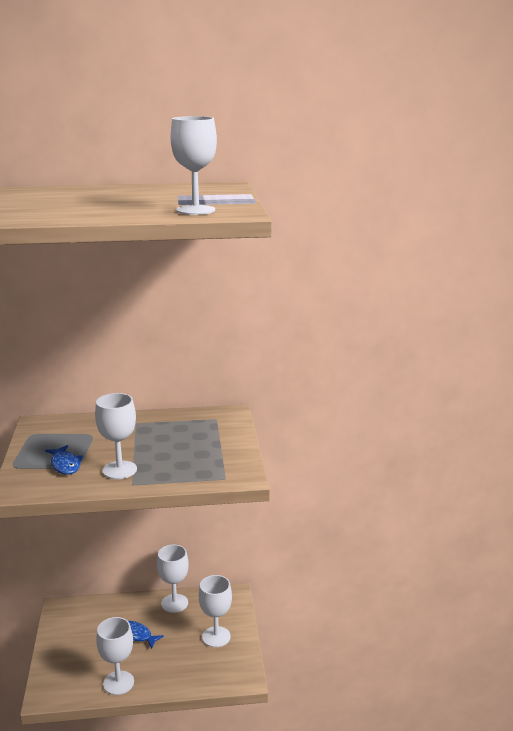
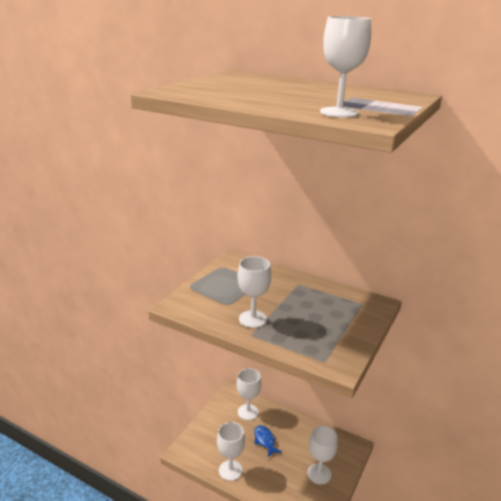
camera: 35 degrees right, 5 degrees up
blue fish [45,445,83,475] -> none
white goblet [157,545,189,613] -> white goblet moved to [237,368,261,420]

